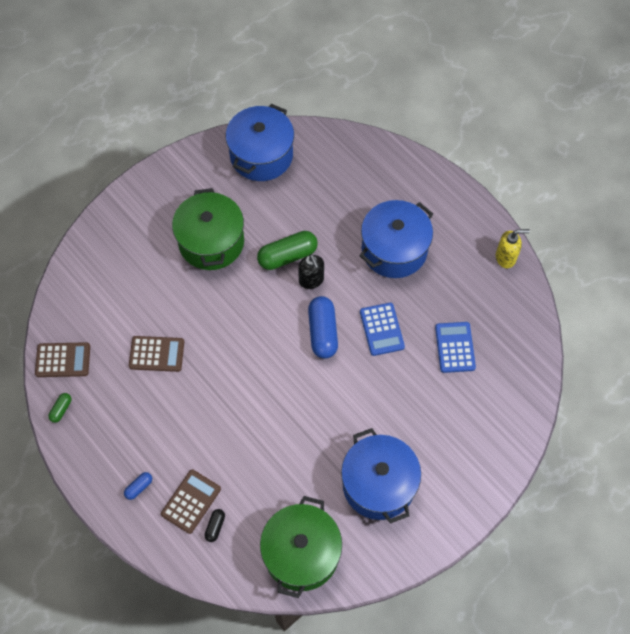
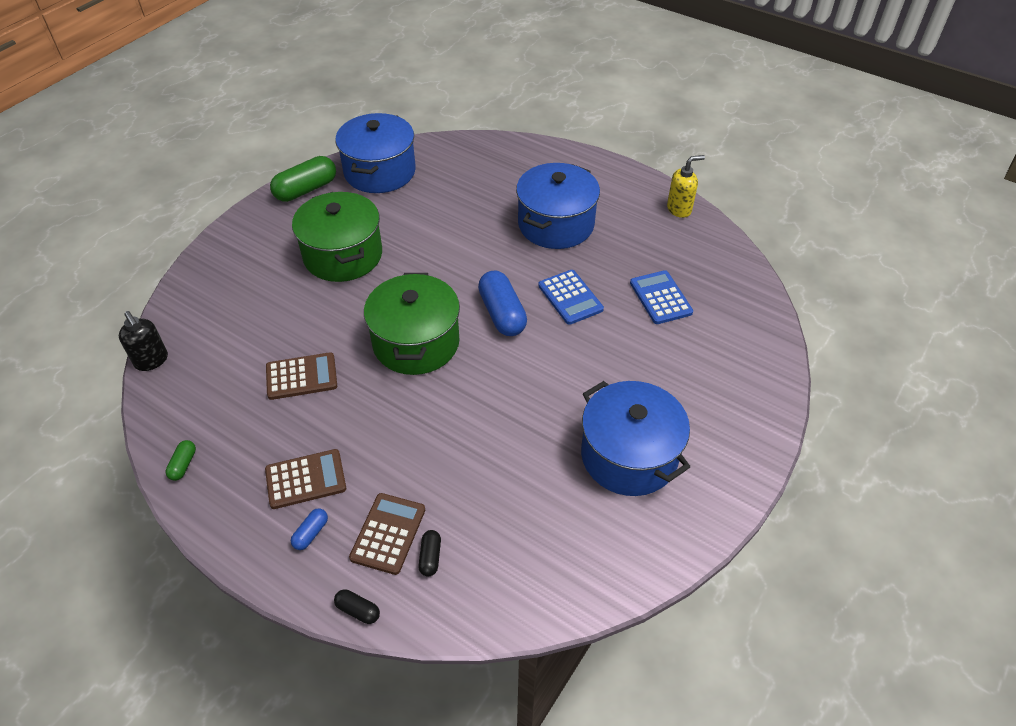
camera: 15 degrees left, 15 degrees down
brown calculator [35,342,90,377] -> brown calculator moved to [265,449,346,509]
green capsule [257,231,318,270] -> green capsule moved to [270,156,336,202]
green pot [260,496,342,598] -> green pot moved to [364,273,460,375]
black soap dispenser [298,254,324,289] -> black soap dispenser moved to [119,311,168,371]
none -> black capsule [334,590,380,624]

